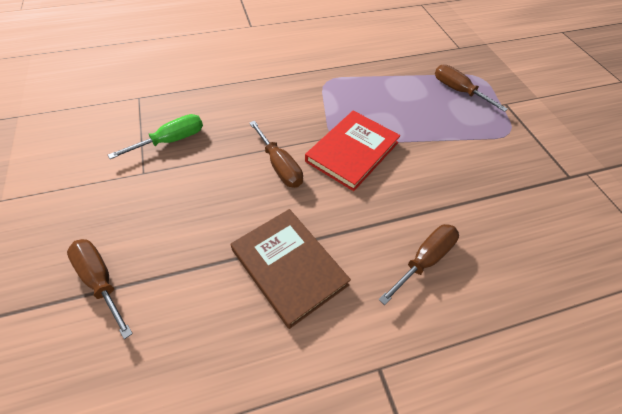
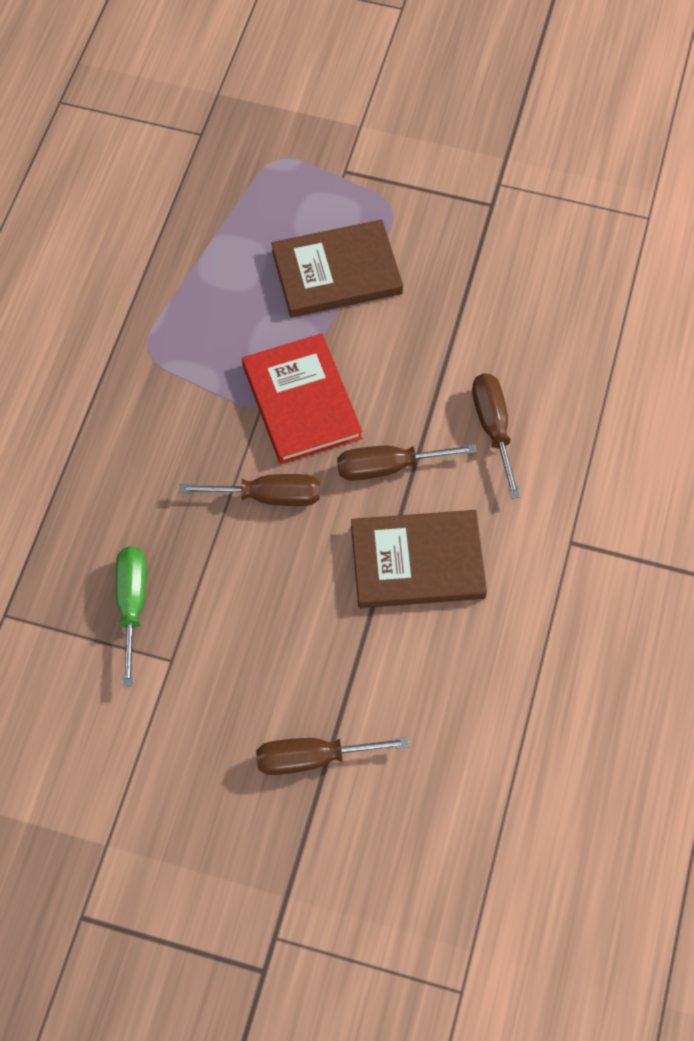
camera: 55 degrees left, 10 degrees up
brown screwdriver [435,64,508,112] -> brown screwdriver moved to [337,444,477,481]
none -> brown book [271,219,403,317]

